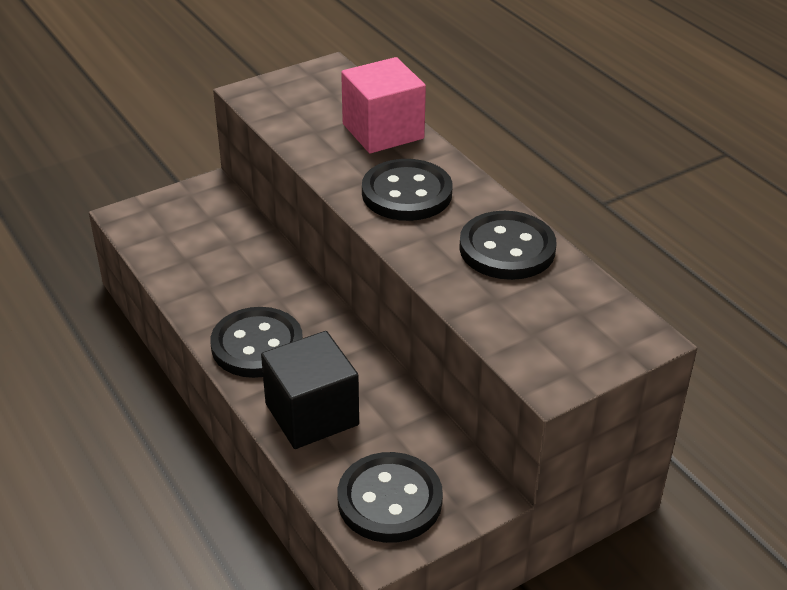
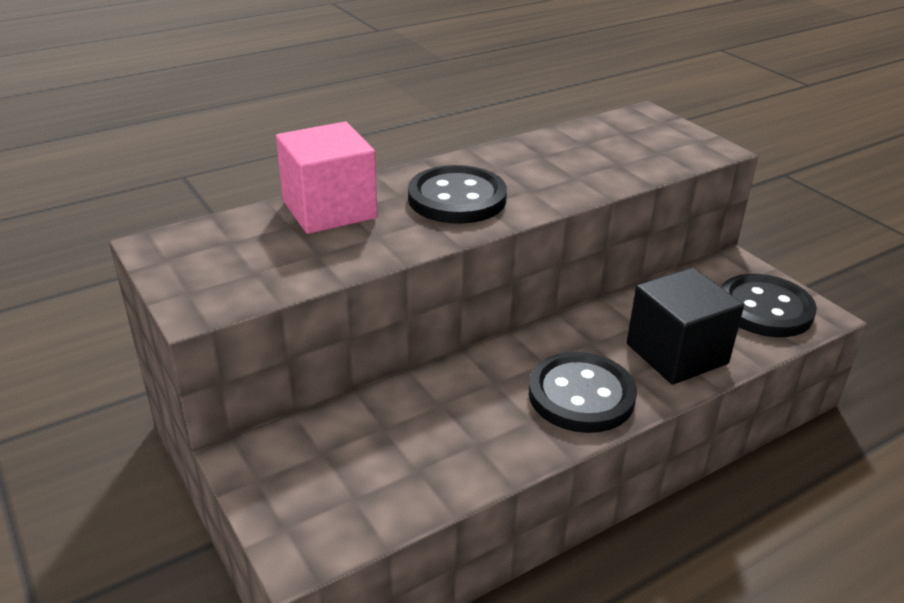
camera: 90 degrees left, 5 degrees down
black button [459,211,556,280] -> none

